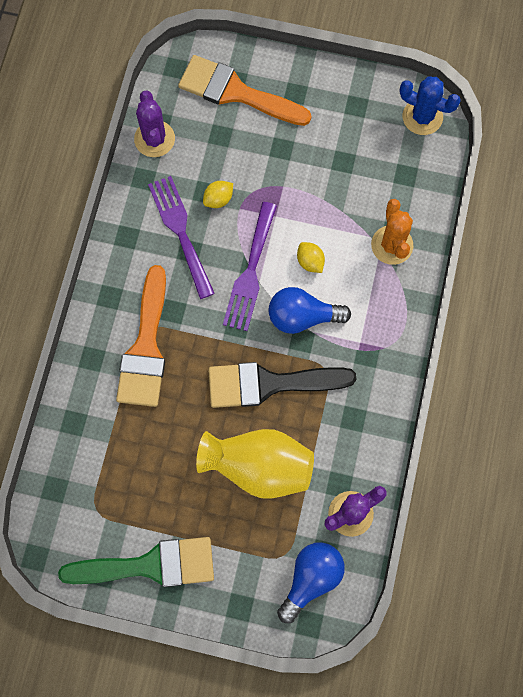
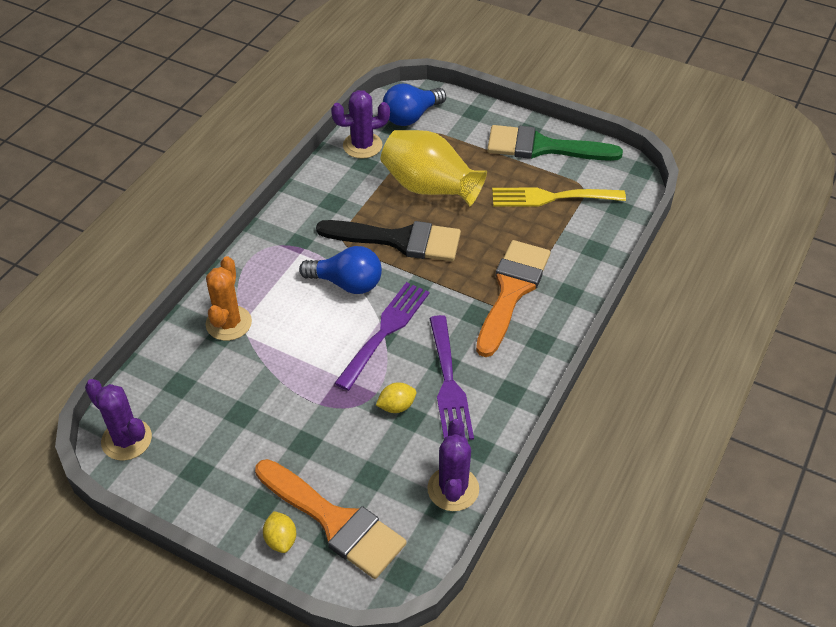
camera: 165 degrees left, 25 degrees down
yellow lemon [297,242,325,273] -> yellow lemon moved to [263,511,296,553]
blue cactus [399,76,461,135] -> purple cactus [85,379,152,461]
none -> yellow fork [492,187,626,207]

